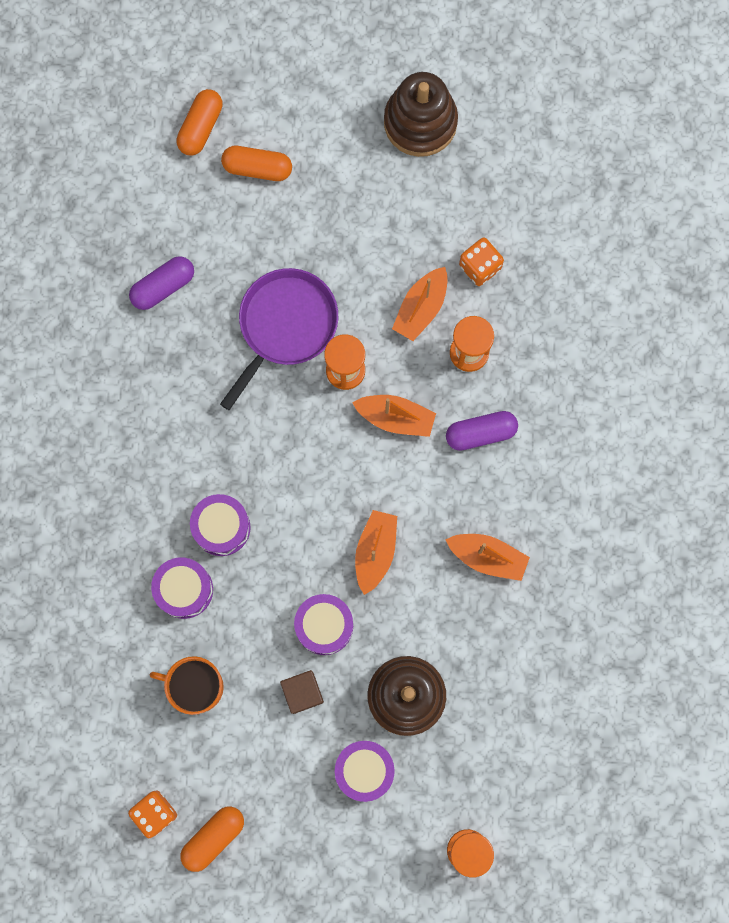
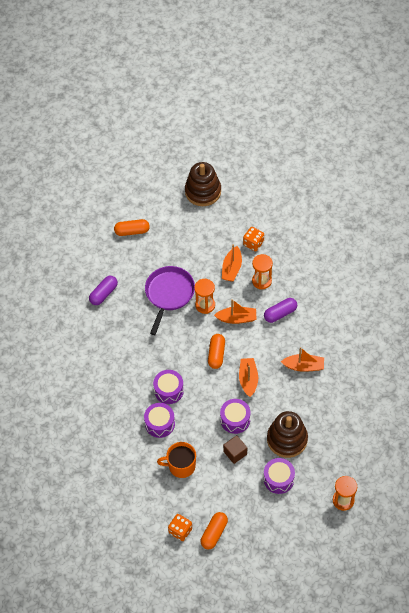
camera: 15 degrees left, 20 degrees down
orange capsule [176,89,223,156] -> orange capsule moved to [208,334,225,369]

